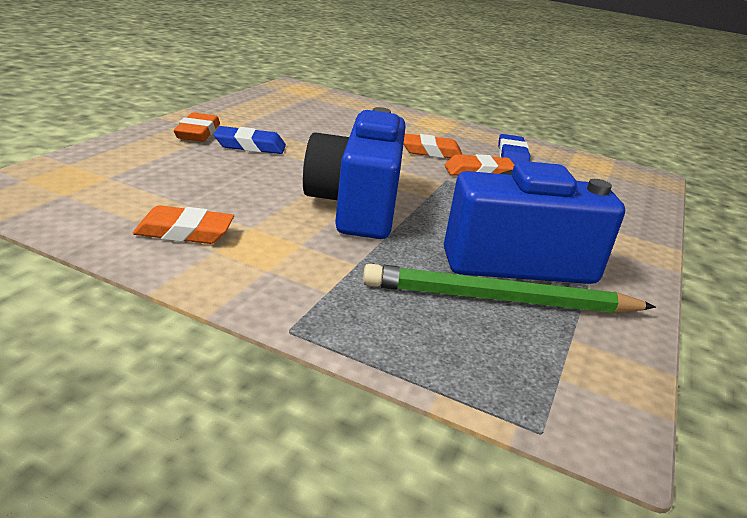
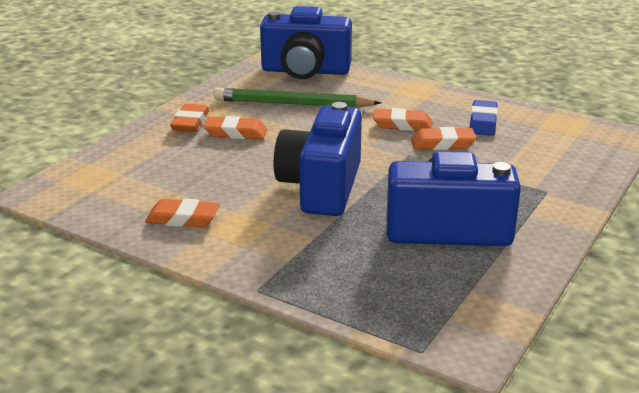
camera: 10 degrees right, 0 degrees up
blue eraser [214,126,286,154] -> orange eraser [204,116,267,139]
green pencil [363,264,656,313] -> green pencil moved to [214,88,382,108]
none -> blue camera [260,6,352,79]

